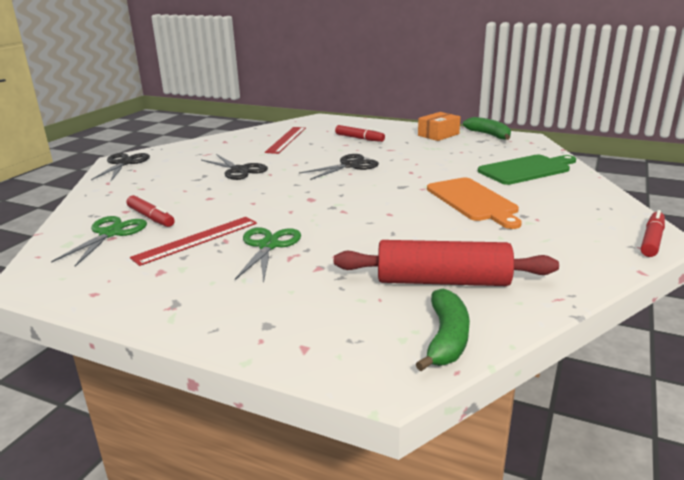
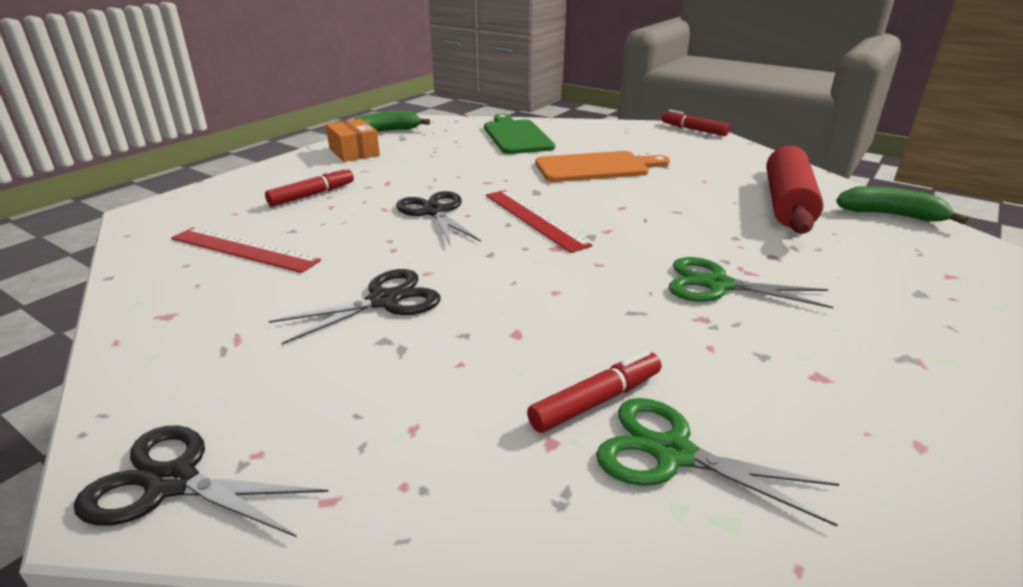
camera: 80 degrees left, 5 degrees up
red ruler [130,217,257,266] -> red ruler moved to [486,190,592,253]

